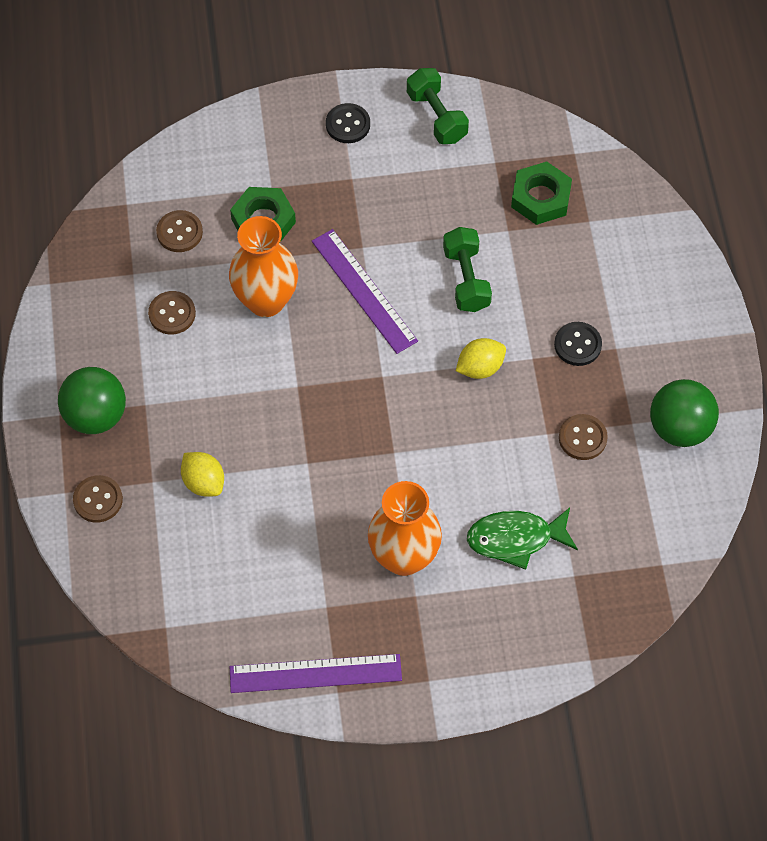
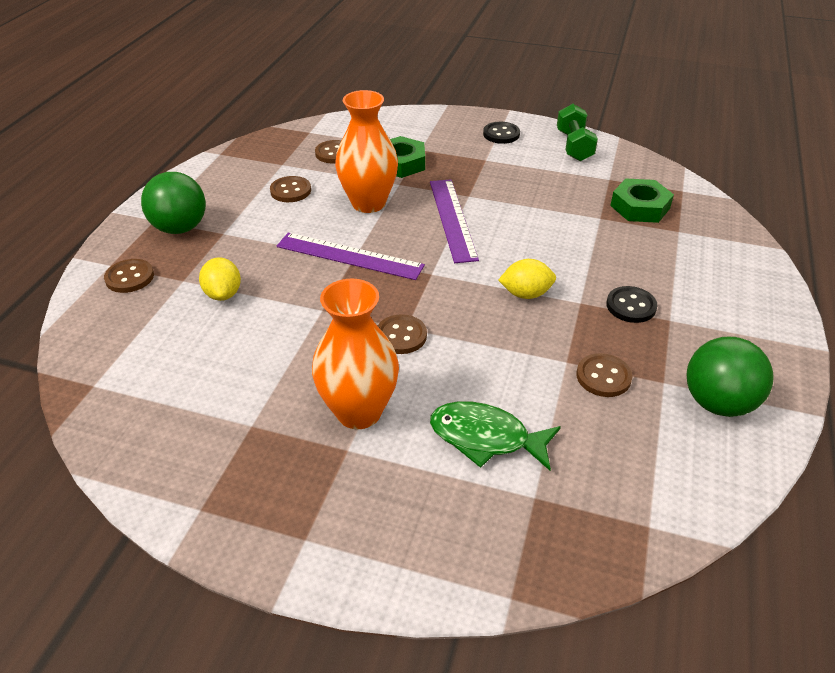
camera: 25 degrees right, 20 degrees down
purple ruler [230,654,402,693] -> purple ruler moved to [277,233,425,280]
green dumbbell [443,227,492,312] -> none
none -> brown button [378,314,427,354]

